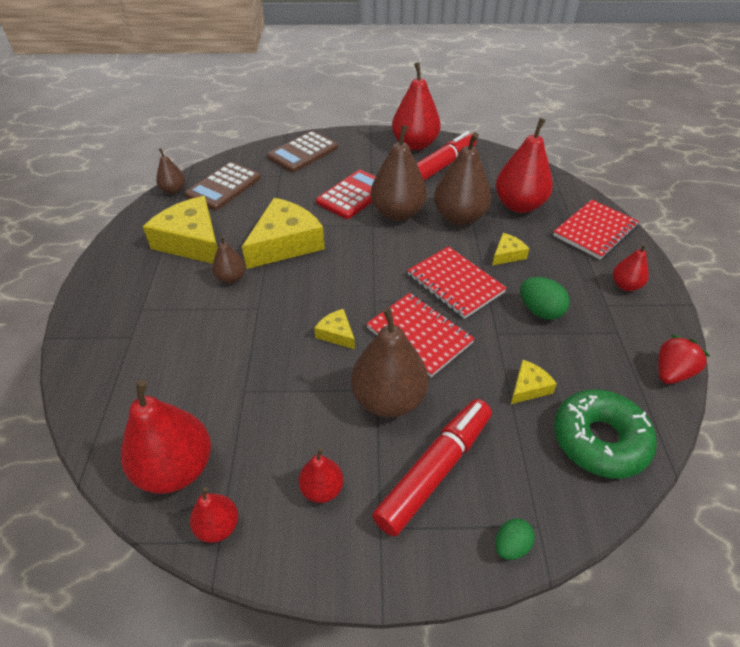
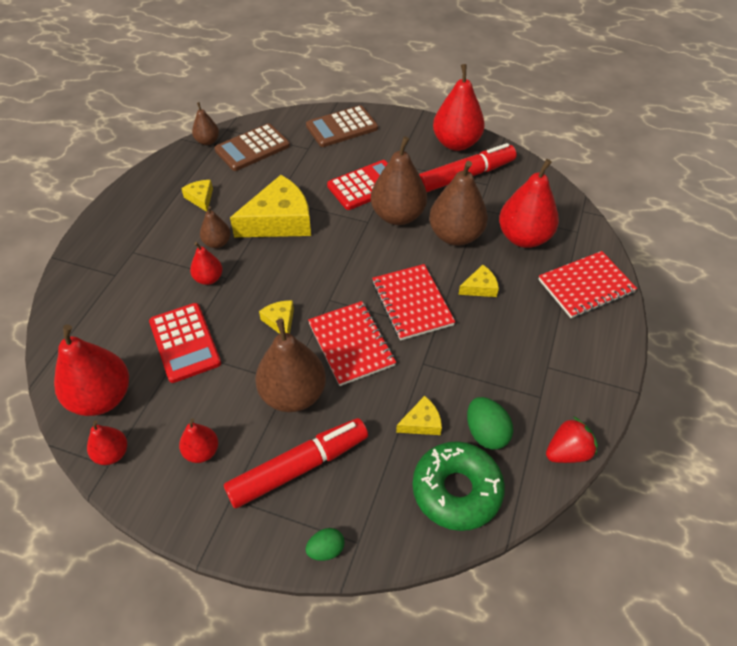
camera: 20 degrees right, 5 degrees up
yellow cheese [143,196,218,264] -> yellow cheese [181,180,213,212], size x0.46
green egg [520,277,570,320] -> green egg moved to [467,397,513,450]
red pear [613,244,649,291] -> red pear moved to [190,242,223,285]
none -> red calculator [149,303,221,383]

